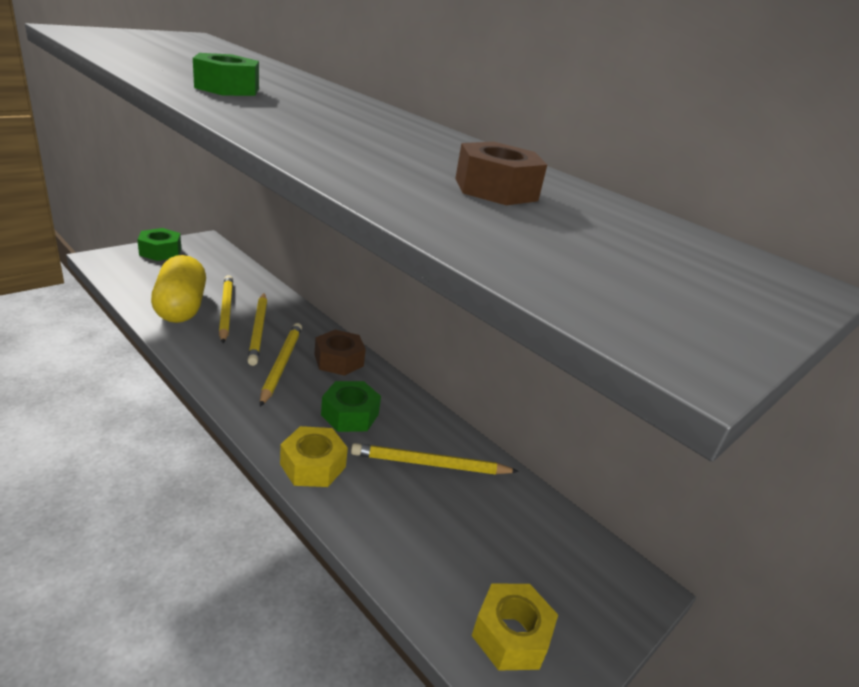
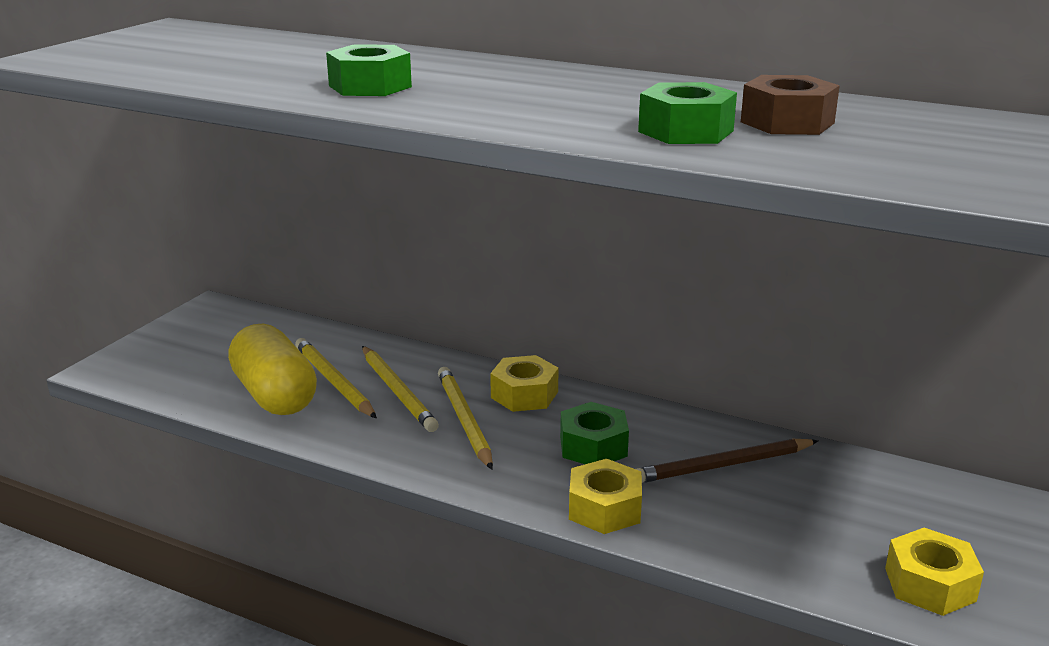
camera: 15 degrees left, 5 degrees down
green nut [137,228,181,261] -> green nut moved to [638,82,737,144]
brown nut [314,330,366,376] -> yellow nut [490,355,559,412]
yellow pencil [351,443,519,475] -> brown pencil [636,439,818,483]

